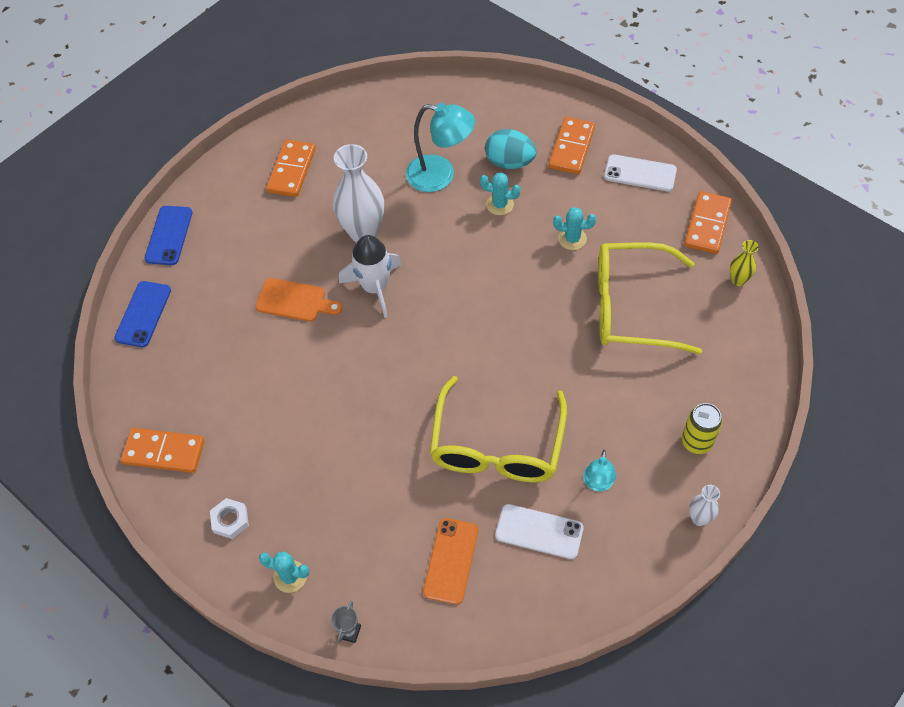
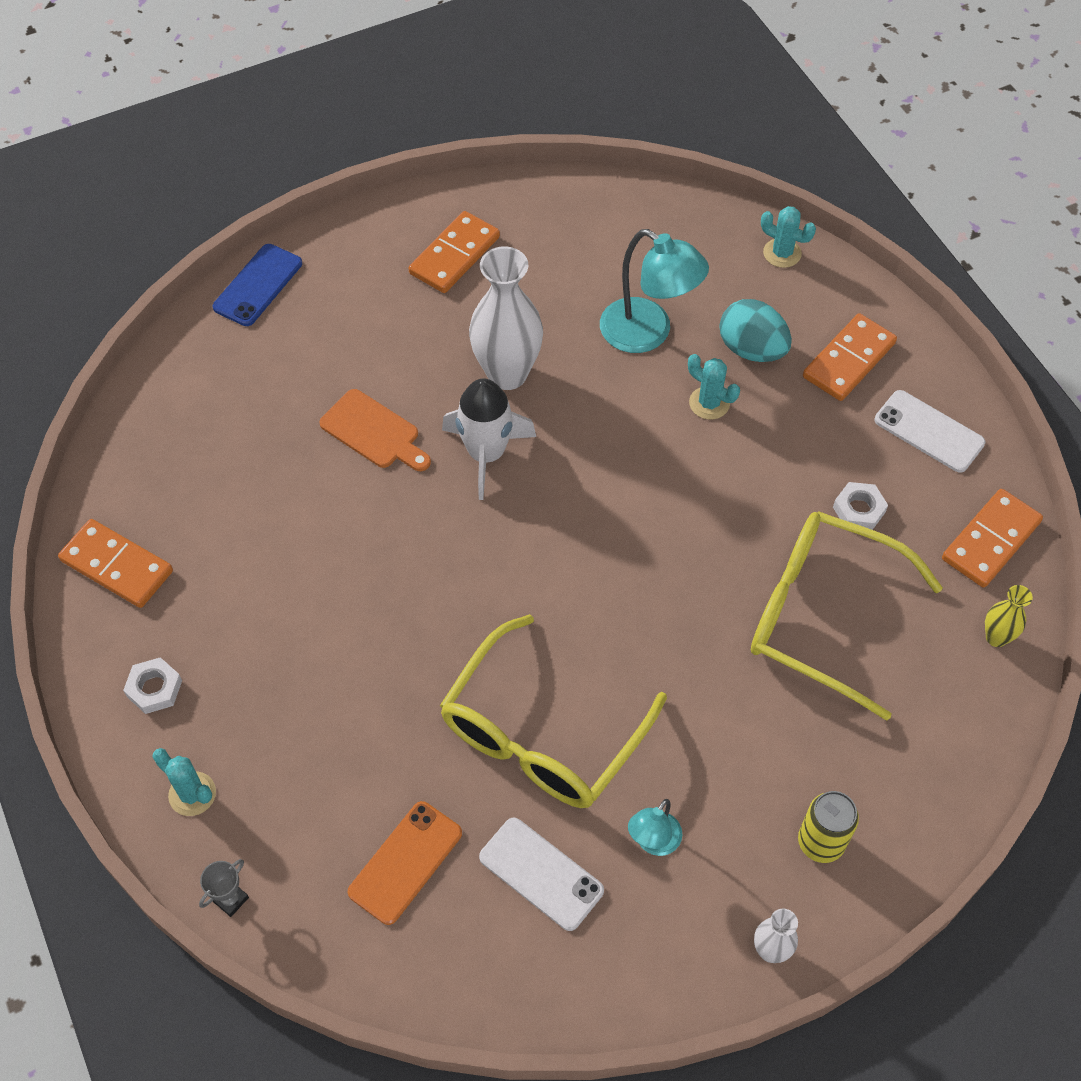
camera: 20 degrees right, 0 degrees up
blue phone [114,281,171,347] -> none
turquoise cactus [553,207,596,250] -> turquoise cactus moved to [761,206,816,268]
none -> white nut [833,482,888,530]

